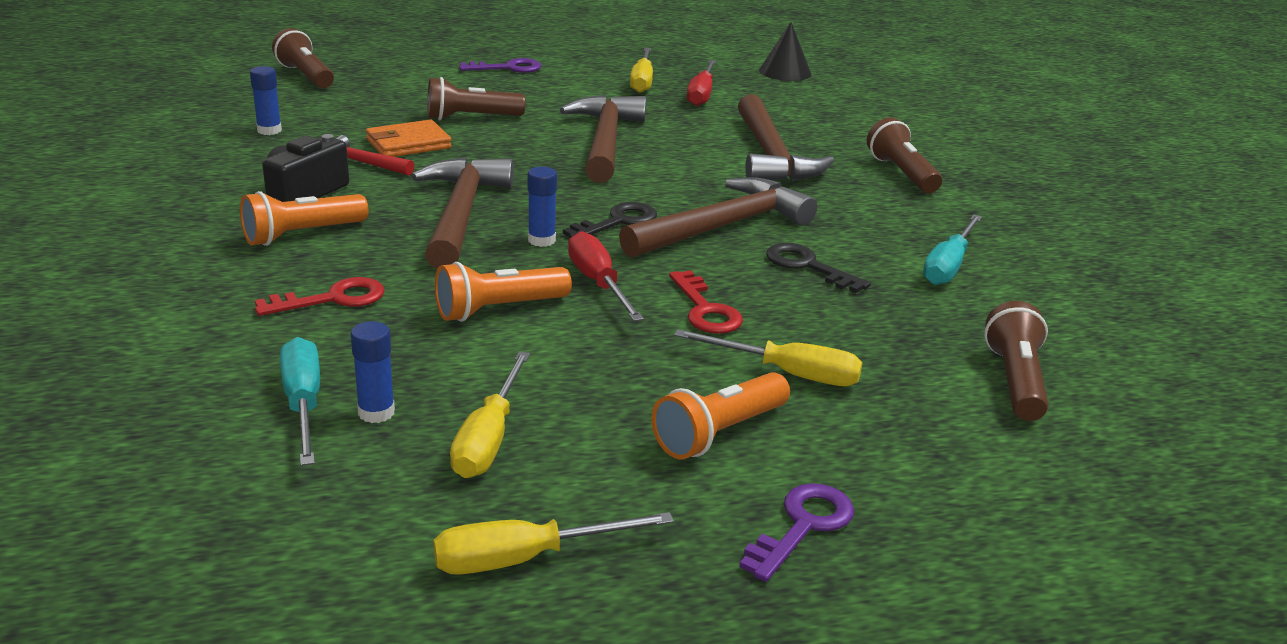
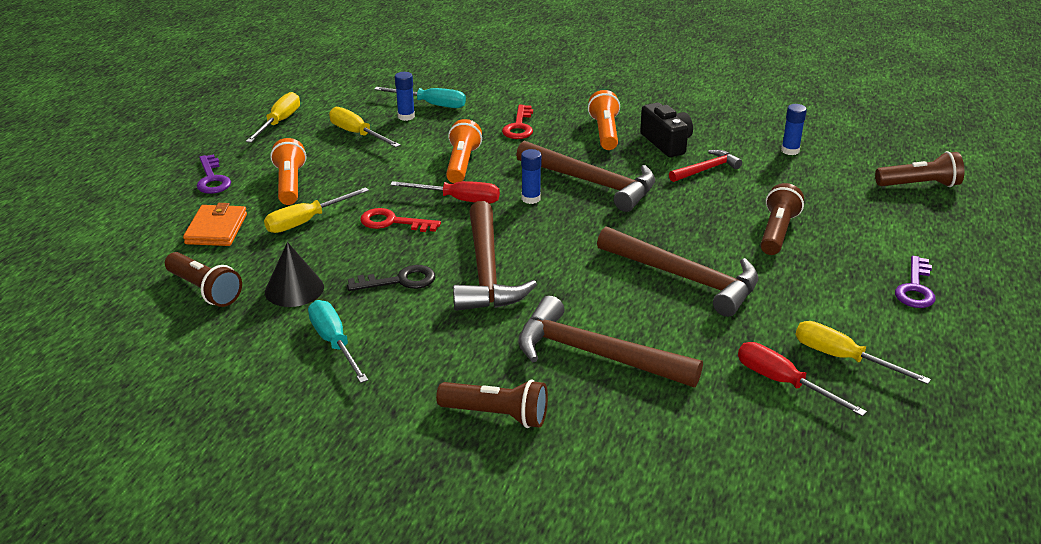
camera: 125 degrees right, 5 degrees up
orange wallet [366,119,452,157] -> orange wallet moved to [183,203,247,246]
black key [563,202,657,238] -> none
black cone [759,22,812,81] -> black cone moved to [265,242,324,307]

